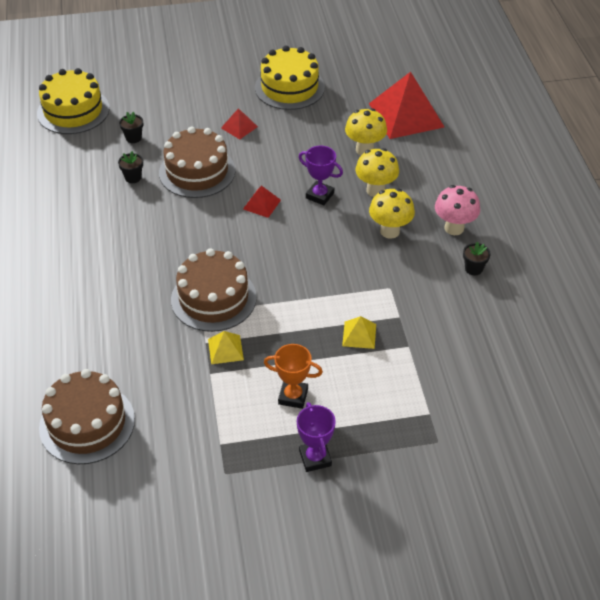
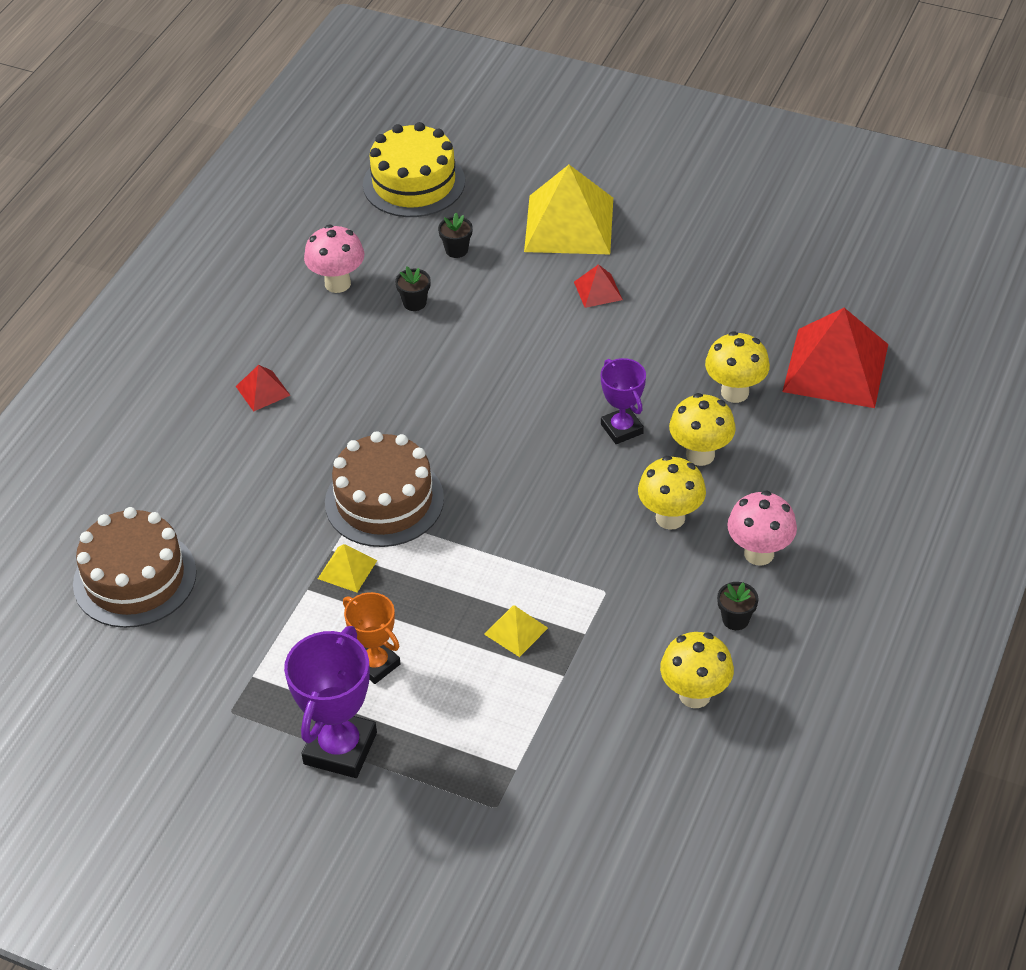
camera: 35 degrees right, 0 degrees up
brown cake [159,127,235,198] -> none
red pyramid [243,185,281,218] -> red pyramid moved to [236,365,291,412]
yellow cake [255,46,325,110] -> none
purple trophy [297,402,336,472] -> purple trophy [284,626,377,778], size x1.59
none -> pink mushroom [304,225,364,293]
none -> yellow pyramid [524,165,613,254]
none -> yellow mushroom [660,632,734,708]

